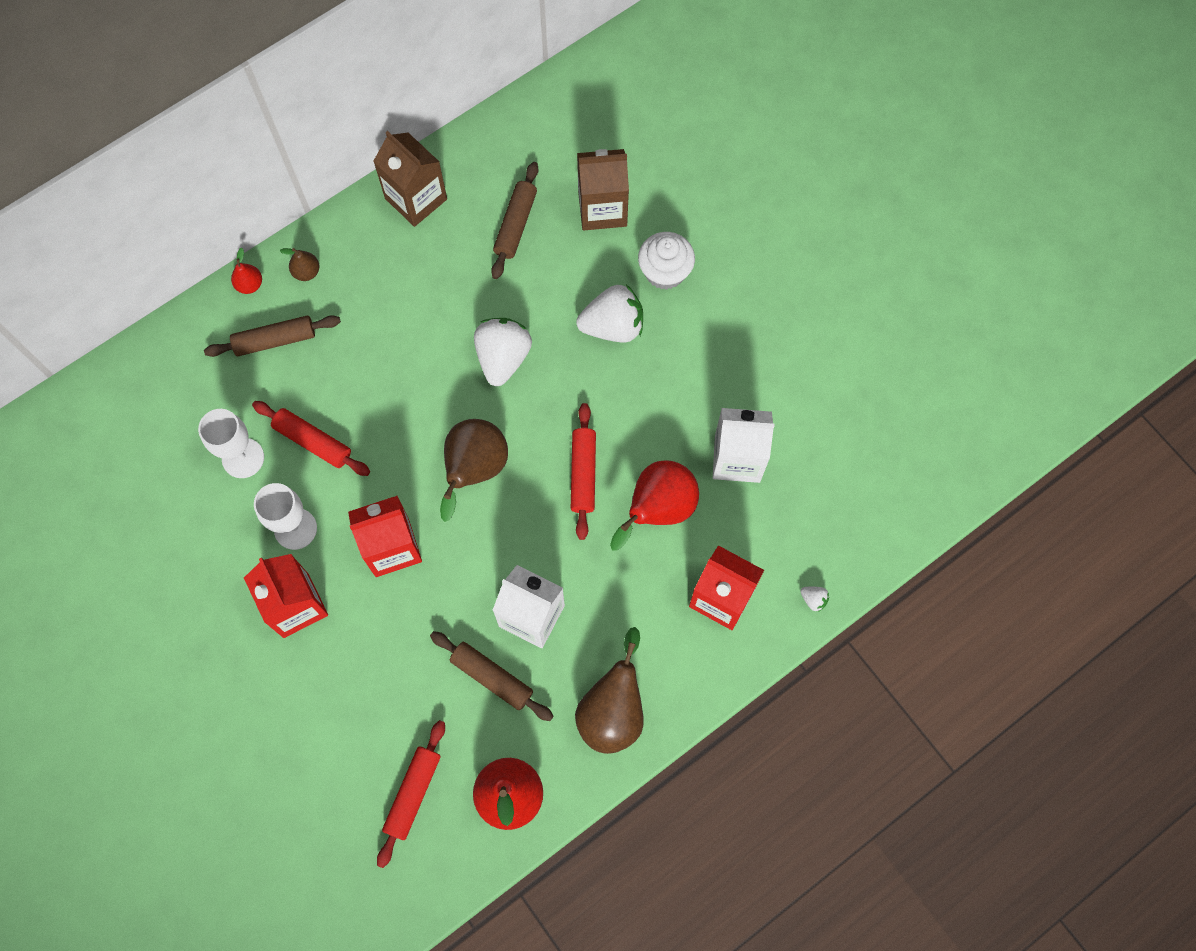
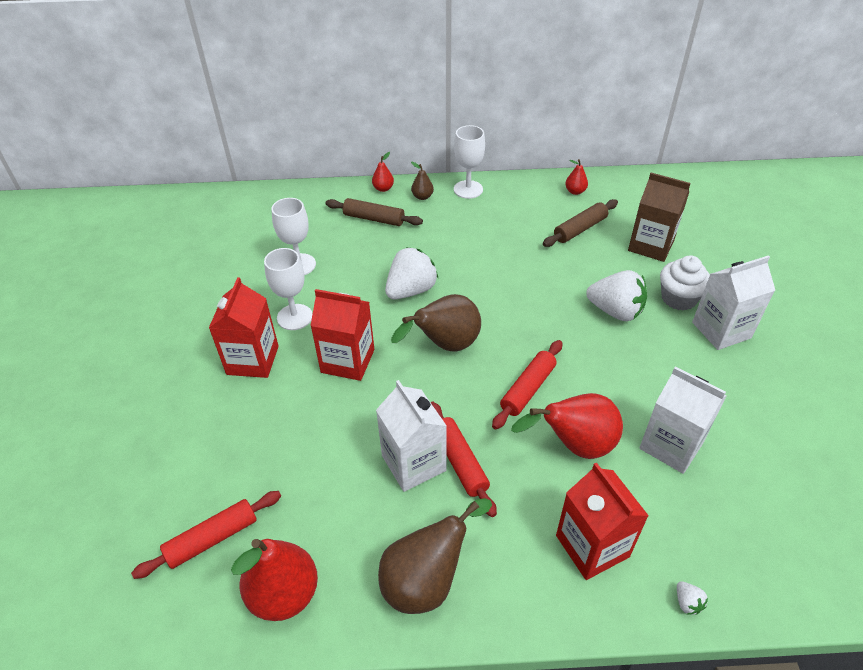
camera: 35 degrees right, 25 degrees down
red rolling pin [252,401,370,476] -> red rolling pin moved to [431,402,497,517]
brown carton [373,131,447,227] -> none
brown rolling pin [430,631,554,721] -> none
white strawberry [474,318,532,386] -> white strawberry moved to [385,247,438,299]
none -> white goblet [454,125,485,199]
none -> red pear [565,159,588,195]
none -> white carton [692,255,775,350]

